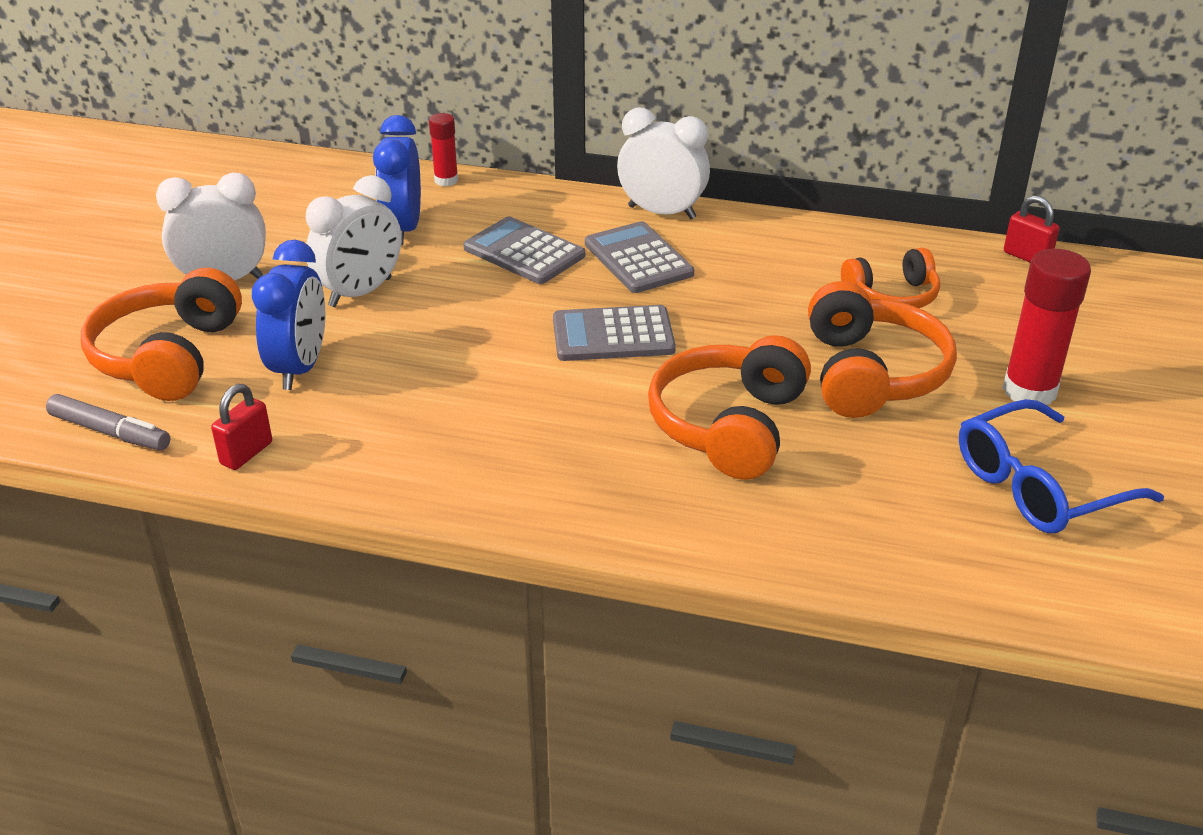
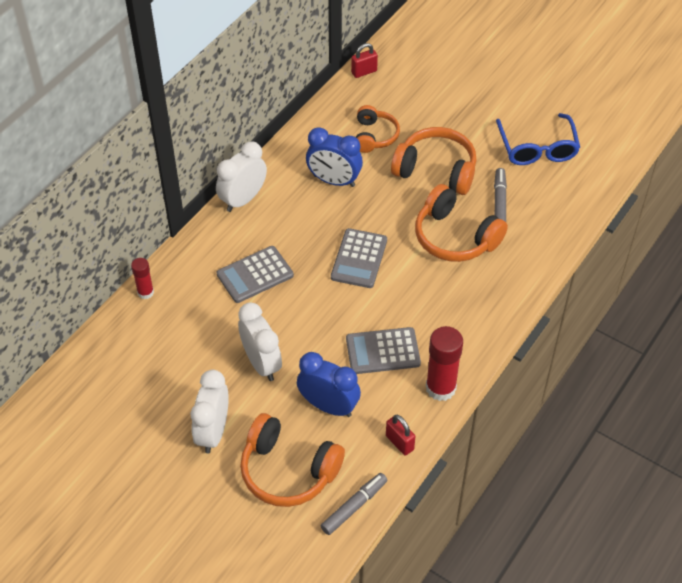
camera: 70 degrees left, 15 degrees up
blue clock [373,115,421,245] -> blue clock moved to [306,127,363,187]
grey calculator [585,221,694,293] -> grey calculator moved to [346,327,421,374]
red glue stick [1003,249,1091,405] -> red glue stick moved to [426,326,463,401]
none -> grey marker [494,168,507,222]

